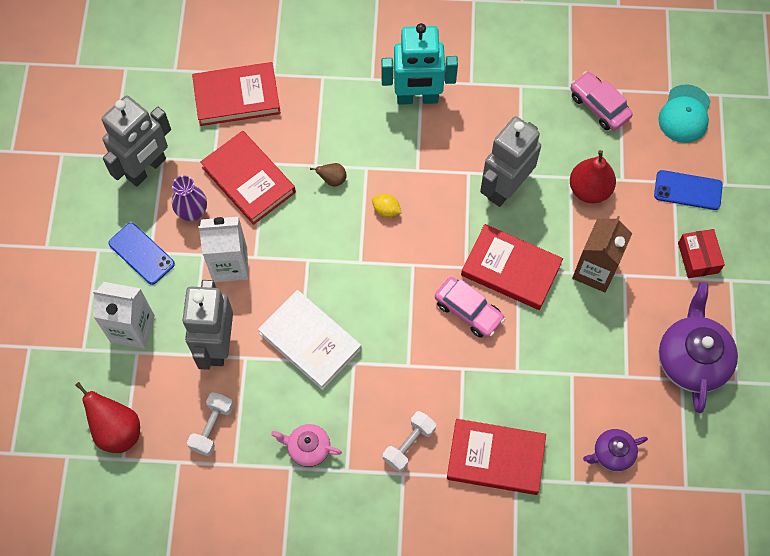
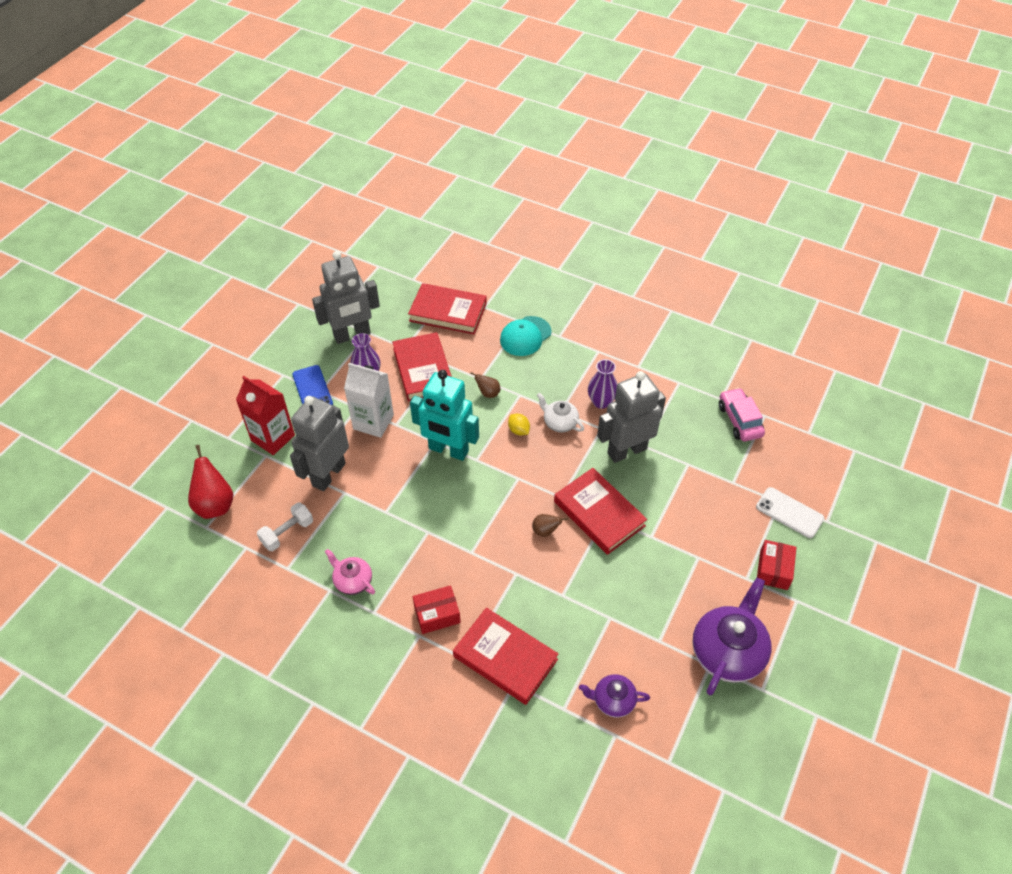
camera: 25 degrees right, 15 degrees down
white carton [93,282,155,349] -> red carton [236,376,295,455]
white book [258,290,361,390] -> none
turquoise robot [381,23,458,105] -> turquoise robot moved to [410,370,479,461]
white dumbbell [383,411,436,472] -> red box [413,585,461,634]
pink car [435,277,505,338] -> brown pear [532,514,568,537]
red pear [570,150,616,203] -> none
brown carton [572,216,632,292] -> none
blue phone [654,170,723,210] -> white phone [756,487,824,538]
turquoise cap [658,84,711,143] -> turquoise cap moved to [500,316,552,356]
none -> white teapot [537,393,584,432]
none -> purple vase [588,359,617,409]

